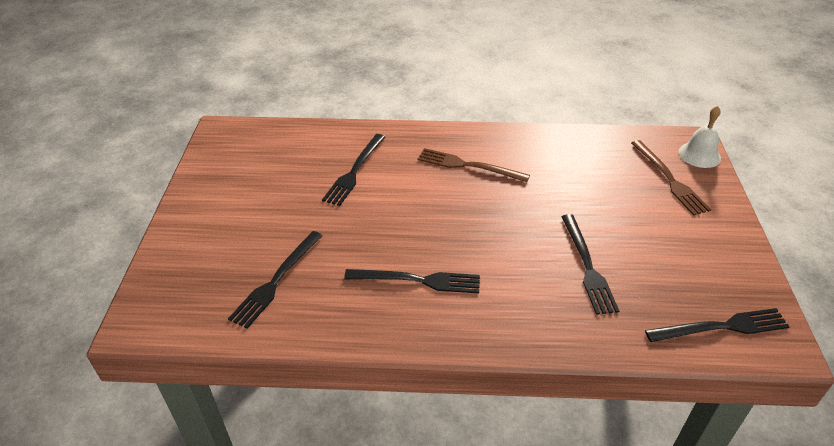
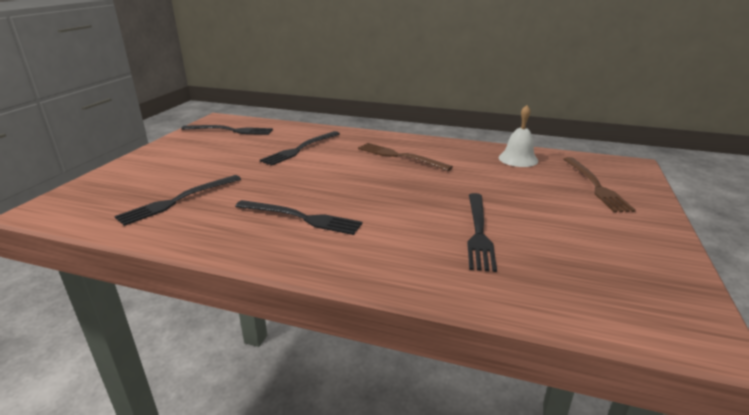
camera: 15 degrees right, 15 degrees down
black fork [645,308,790,342] -> black fork moved to [181,125,273,135]
white bell [679,106,721,168] -> white bell moved to [499,105,538,167]

